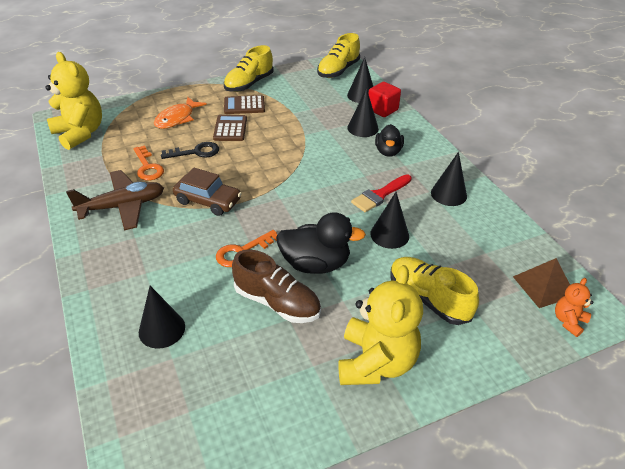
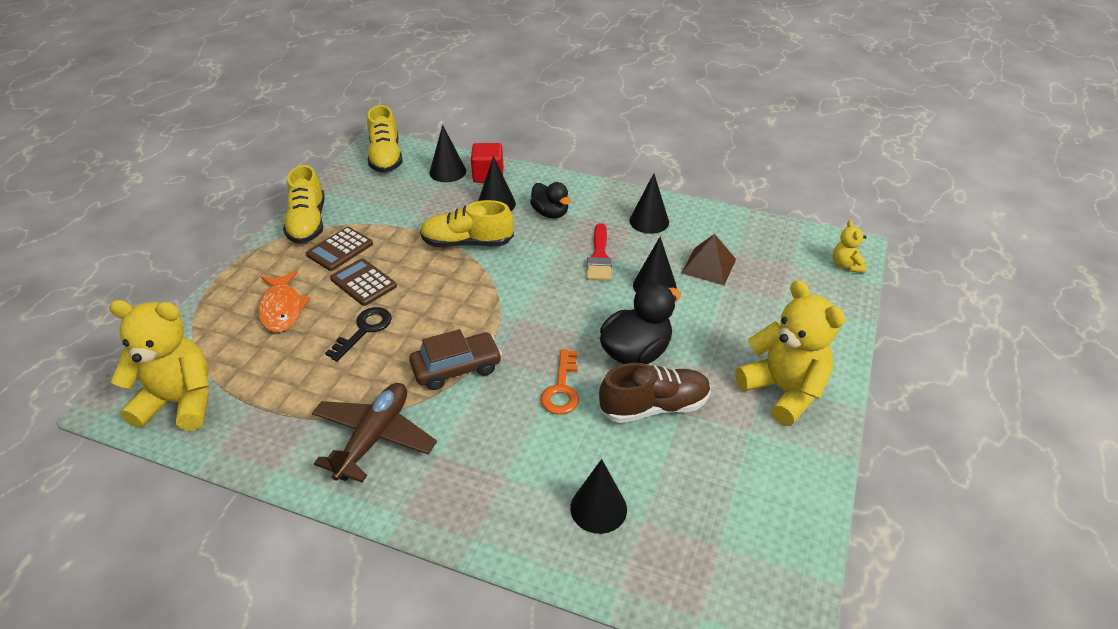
camera: 45 degrees left, 0 degrees up
orange key [133,146,164,180] -> none
yellow shoe [390,257,479,325] -> yellow shoe moved to [420,200,514,247]
brown pyramid [513,258,570,308] -> brown pyramid moved to [682,234,736,285]
orange teddy bear [555,278,593,337] -> yellow teddy bear [833,220,867,273]

